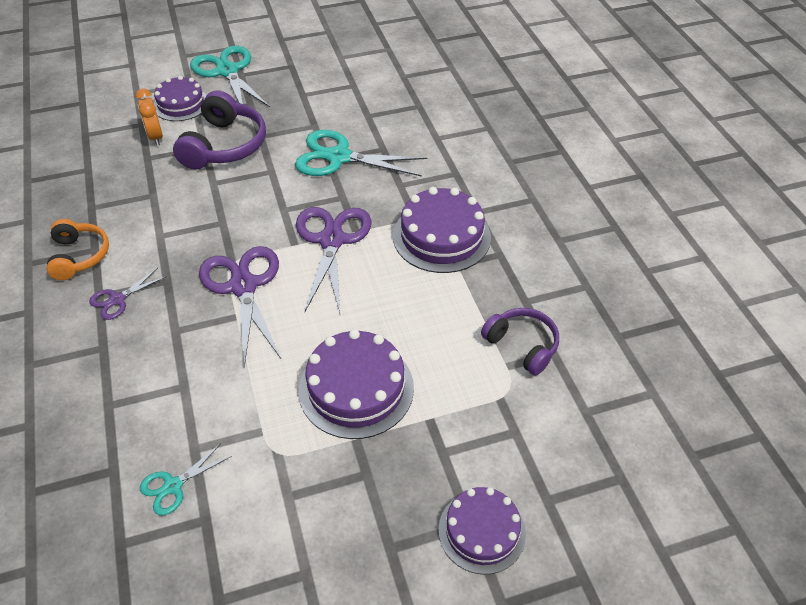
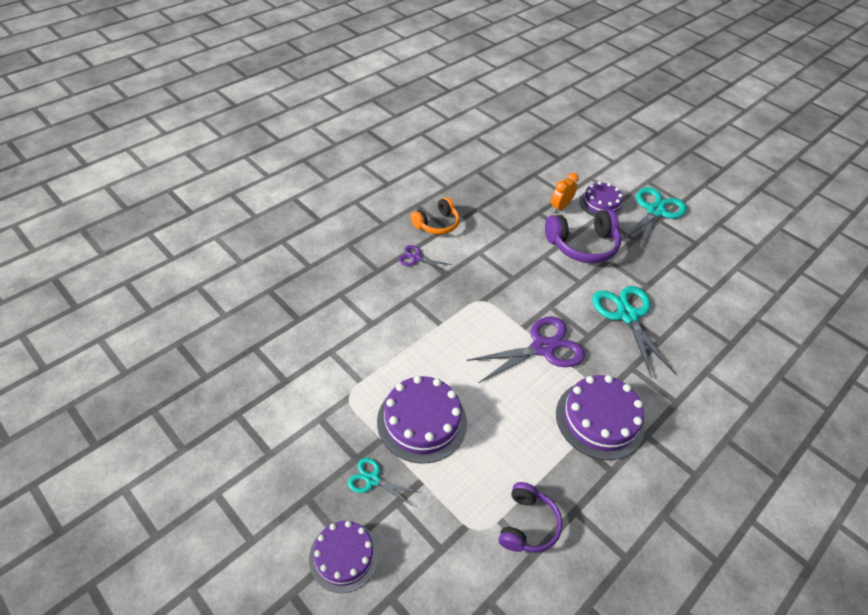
camera: 60 degrees right, 0 degrees up
turquoise scissors [140,443,232,515] -> turquoise scissors moved to [348,458,418,505]
purple scissors [199,246,281,368] -> none

